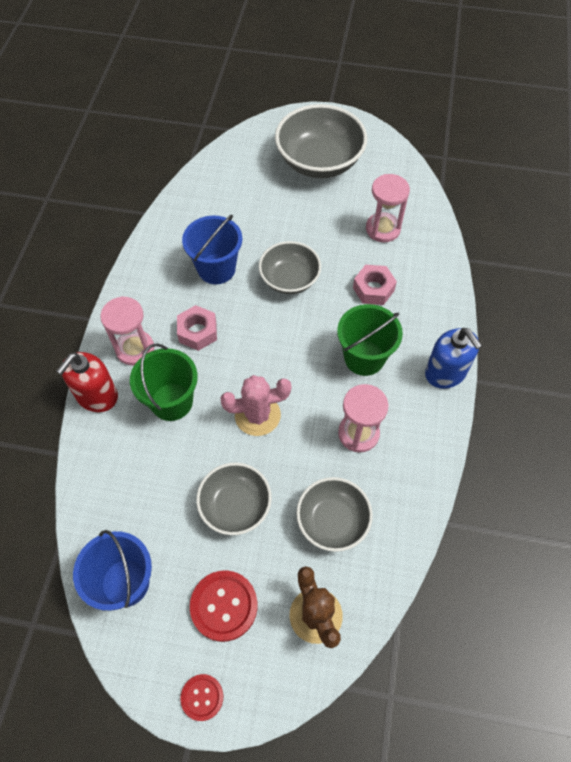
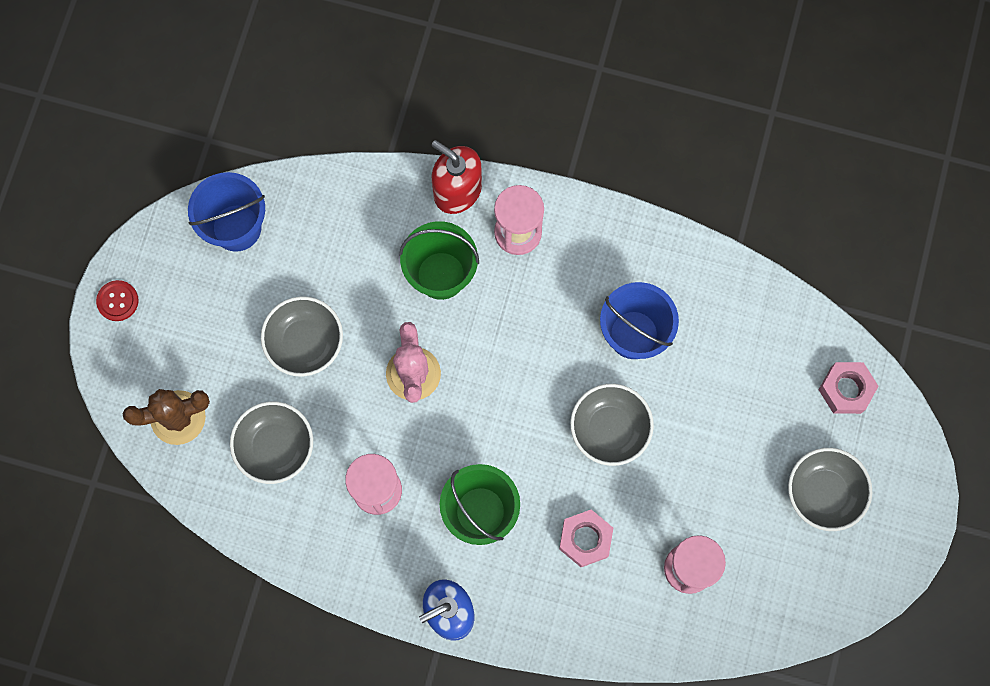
camera: 95 degrees right, 15 degrees up
pink nut [177,305,217,351] -> pink nut moved to [819,362,878,414]
red button [190,571,257,642] -> none
grey bowl [275,104,367,178] -> grey bowl [788,448,872,531], size x0.62

